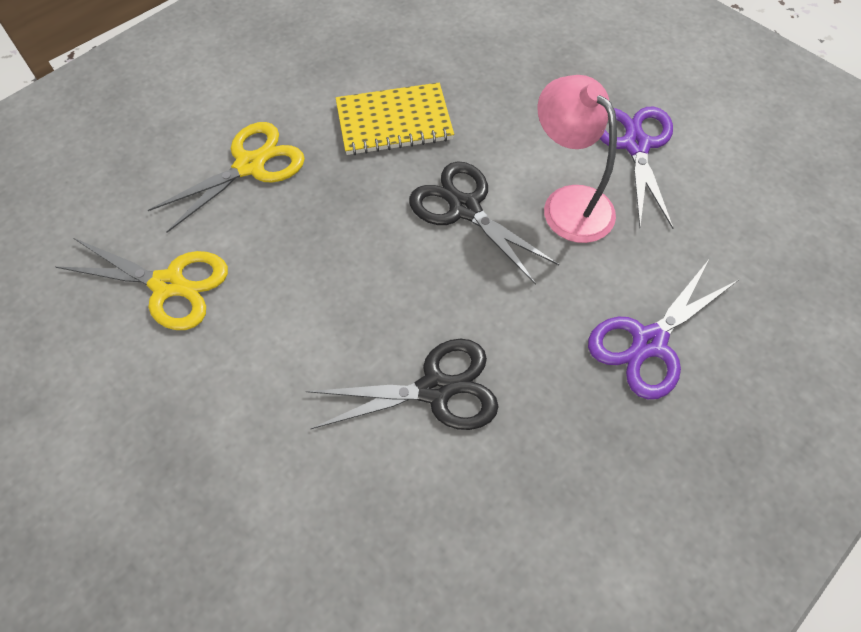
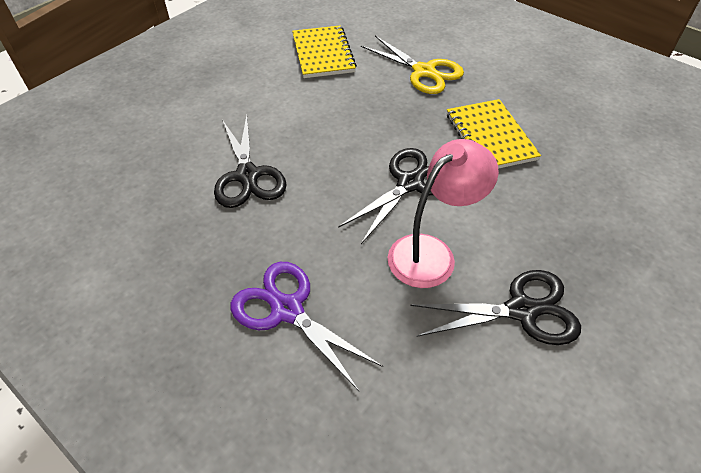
camera: 85 degrees right, 10 degrees down
yellow scissors [56,238,228,330] -> yellow notebook [292,25,357,78]
purple scissors [600,107,673,229] -> black scissors [410,270,581,345]

